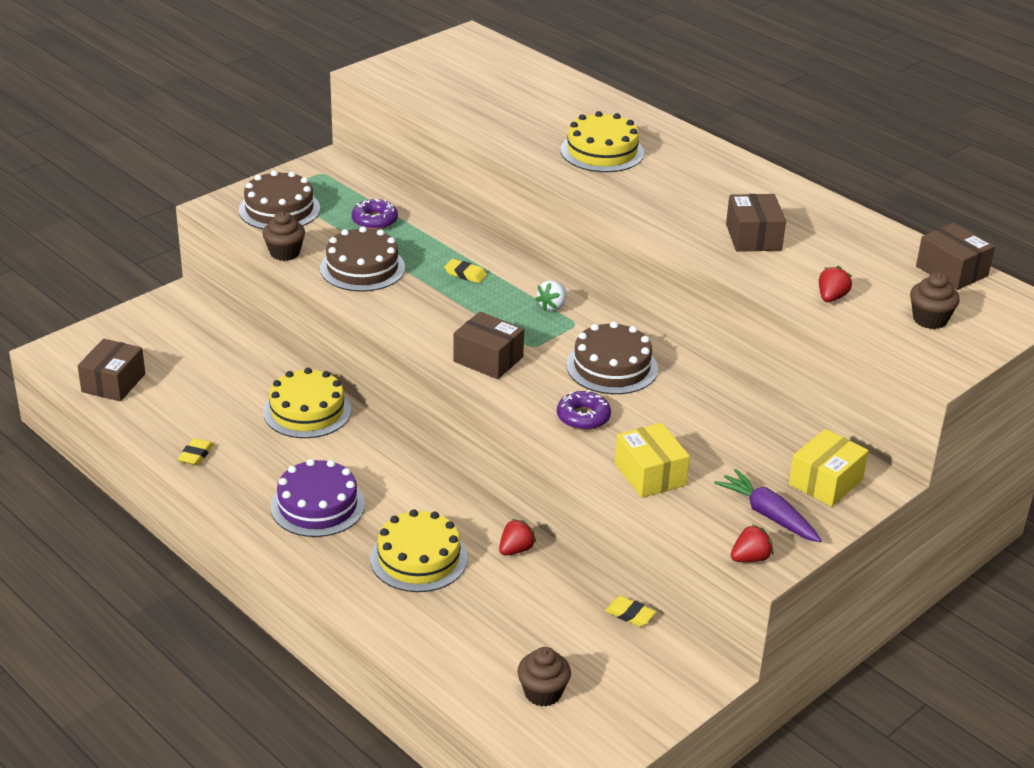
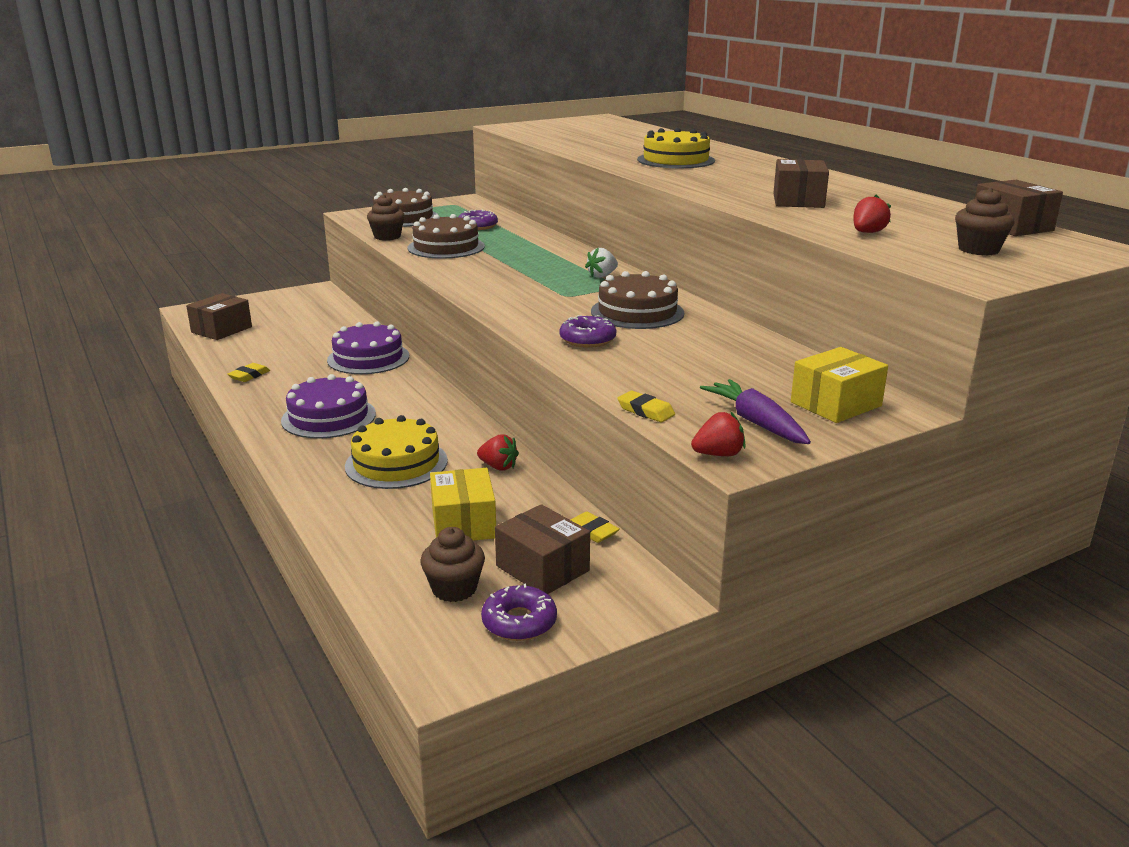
camera: 15 degrees right, 10 degrees down
yellow cake [263,368,351,438] -> purple cake [327,321,409,374]
yellow eraser [444,259,487,283] -> yellow eraser moved to [617,391,675,422]
brown box [453,312,524,379] -> brown box moved to [495,504,590,594]
red strawberry [499,519,536,556] -> red strawberry turned 60 degrees clockwise [477,434,519,470]
yellow box [615,423,690,498] -> yellow box moved to [430,468,496,541]
none -> purple donut [481,584,557,641]

